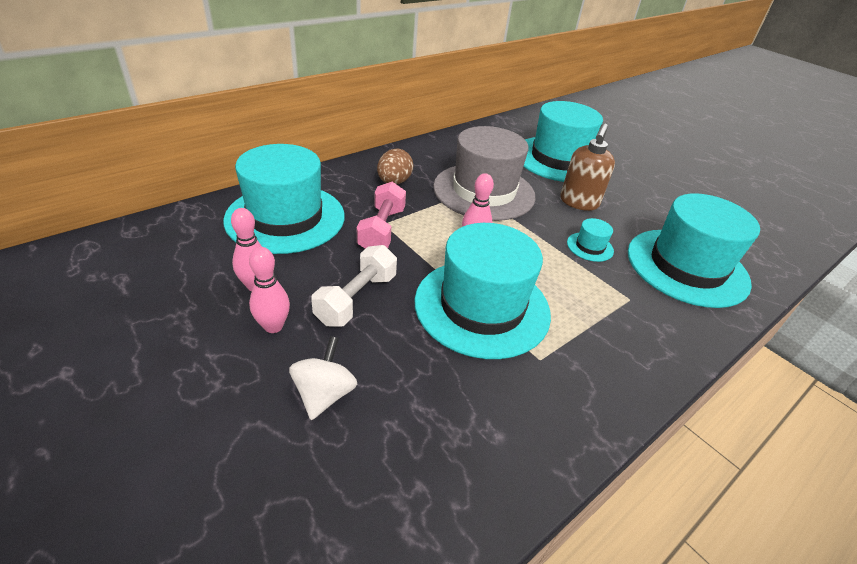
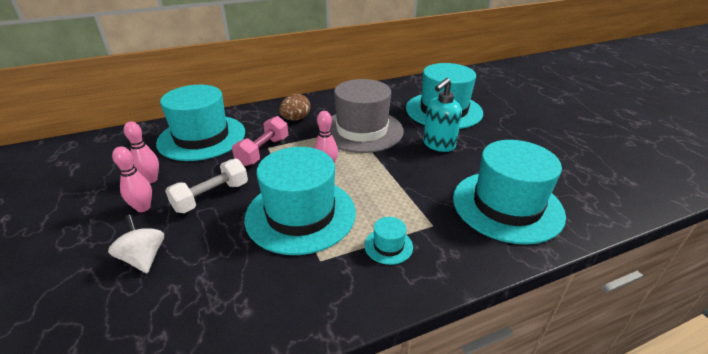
camera: 20 degrees right, 5 degrees down
white spinning top [289,336,357,420] -> white spinning top turned 60 degrees counterclockwise [108,215,164,273]
brown soap dispenser [560,123,615,211] -> turquoise soap dispenser [423,78,462,152]
turquoise hat [567,218,614,262] -> turquoise hat moved to [364,217,413,265]

